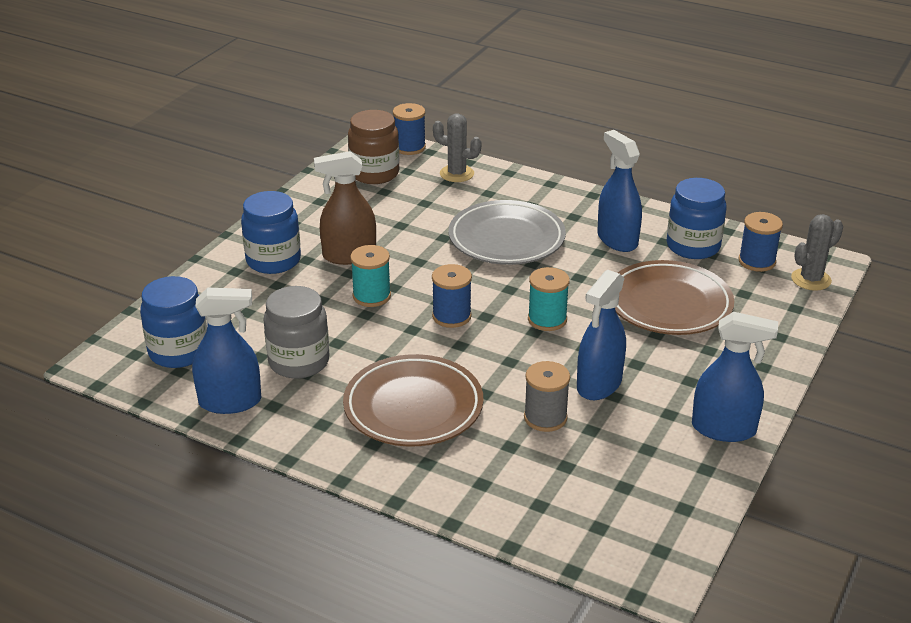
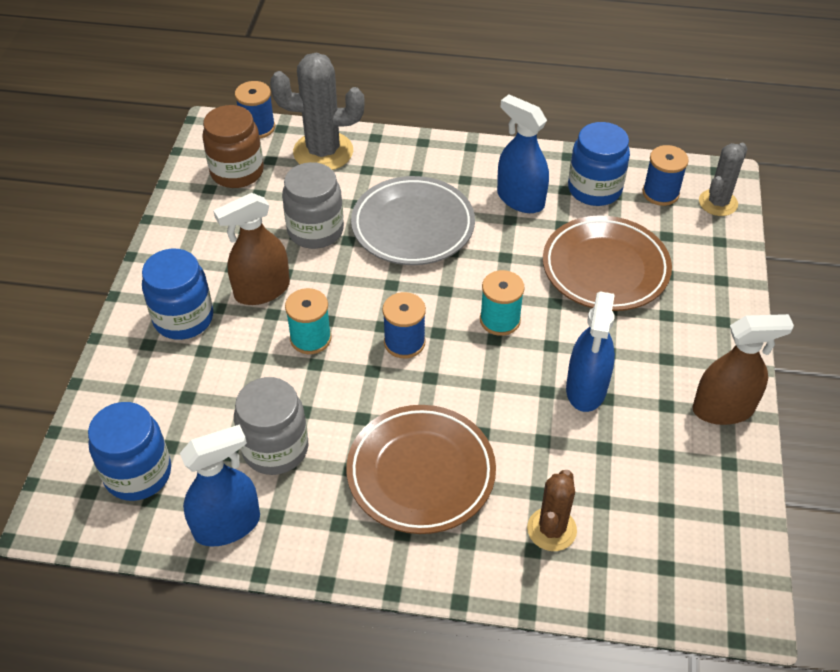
camera: 20 degrees left, 15 degrees up
grey cactus [433,113,481,182] -> grey cactus [270,52,365,170], size x1.62
grey spool [524,361,570,432] -> none
blue spray bottle [692,312,778,442] -> brown spray bottle [692,314,794,425]
none -> grey jar [282,162,344,249]
none -> brown cactus [527,470,577,551]

